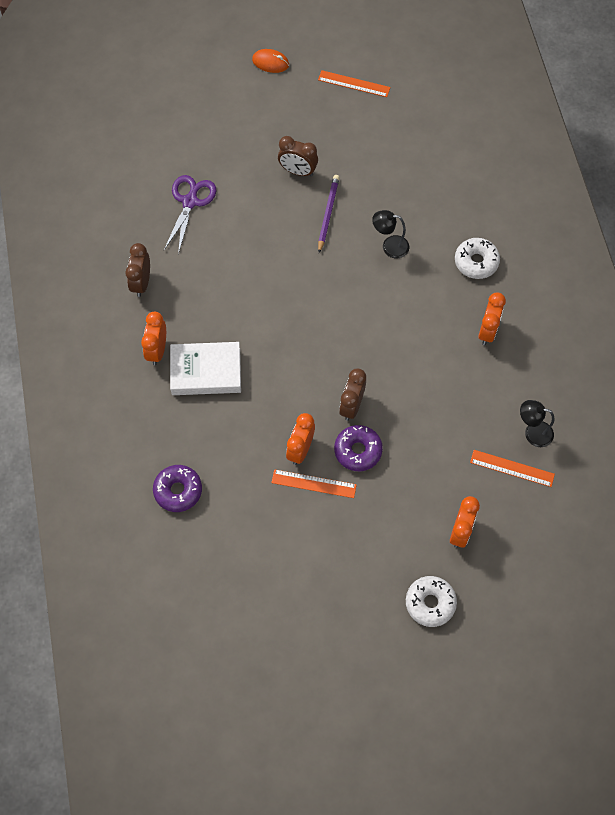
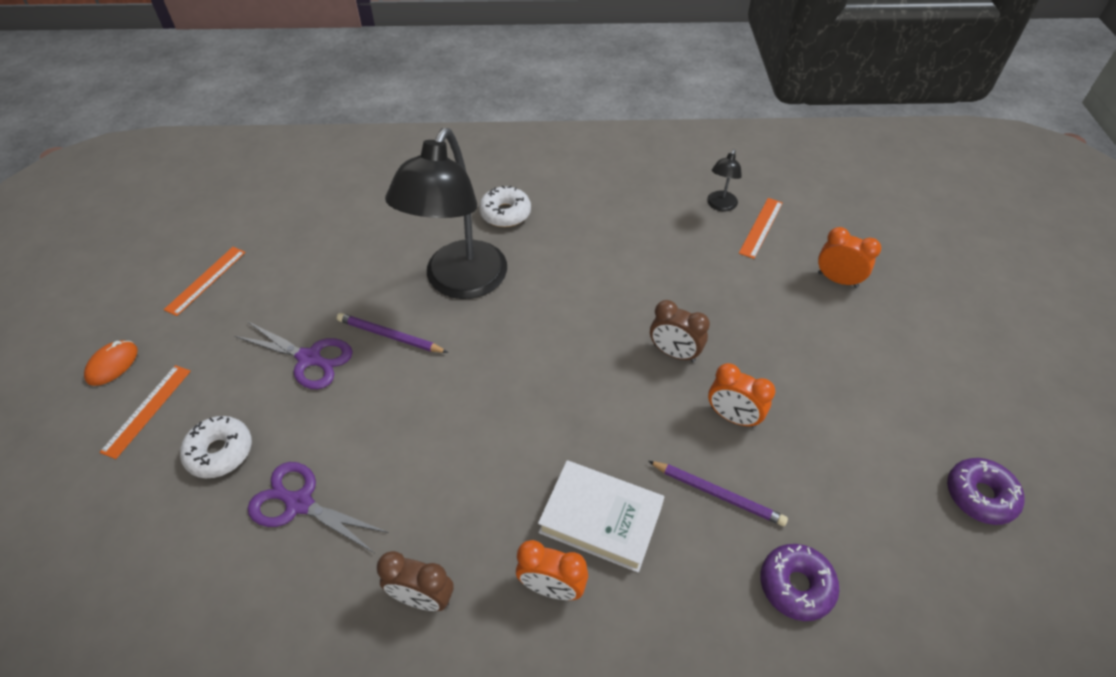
camera: 80 degrees left, 15 degrees down
white book [170,342,241,395] -> white book turned 75 degrees counterclockwise [538,460,664,573]
orange ruler [271,469,357,498] -> orange ruler moved to [100,365,191,459]
brown clock [278,136,318,176] -> purple scissors [234,321,353,389]
purple donut [334,425,383,471] -> purple donut moved to [947,458,1025,525]
black lamp [372,210,409,258] -> black lamp [385,128,507,299], size x2.43
white donut [406,576,457,627] -> white donut moved to [180,416,252,478]
orange clock [478,293,506,345] -> none
none -> purple pencil [648,461,788,526]

